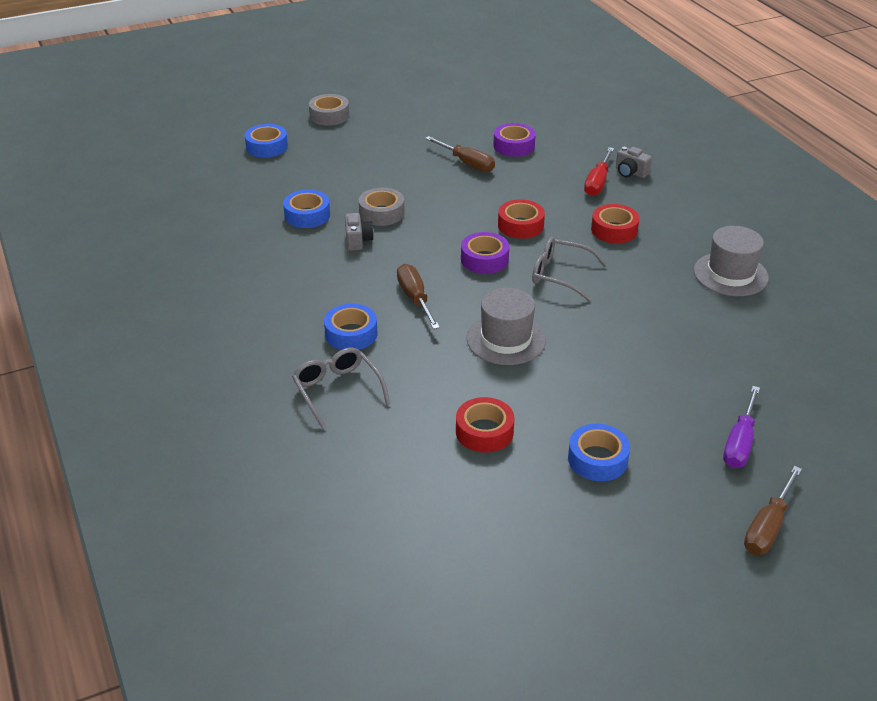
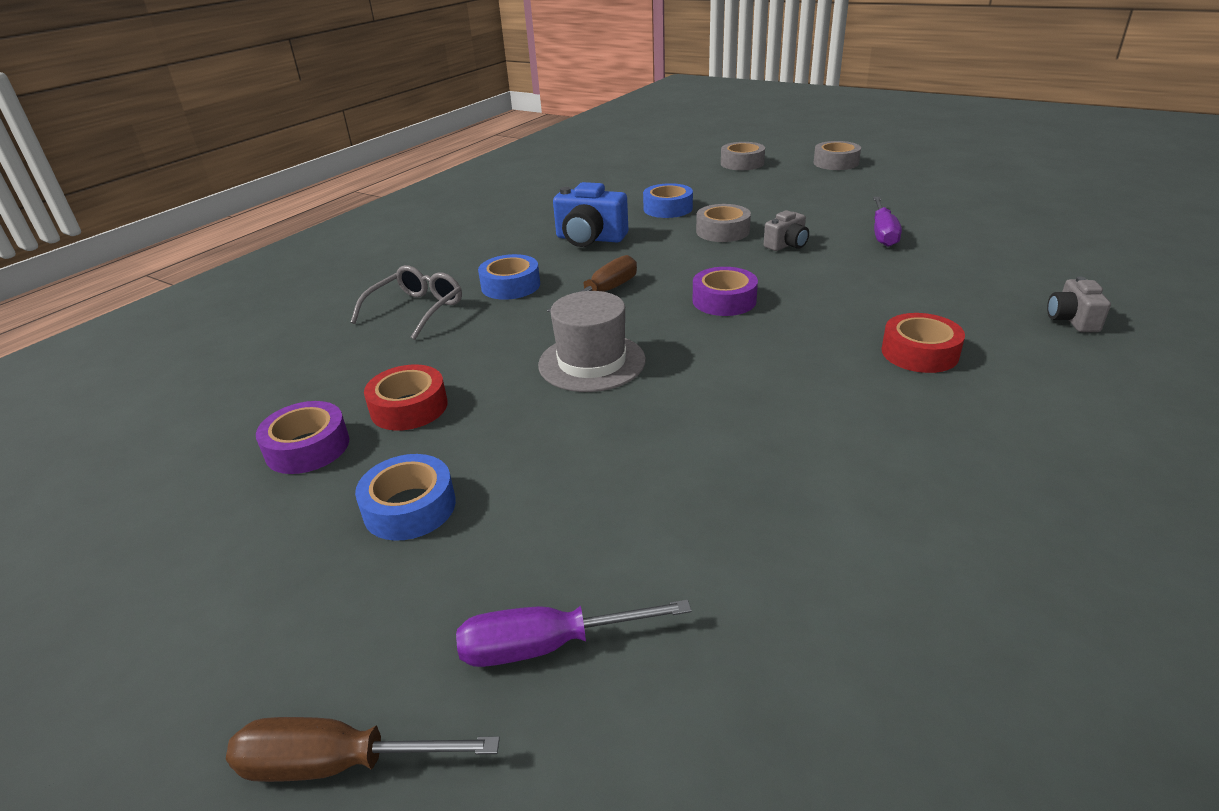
camera: 60 degrees right, 5 degrees down
blue tape [245,124,288,158] -> grey tape [721,142,765,170]
grey camera [345,213,374,251] -> grey camera moved to [764,210,809,251]
brown screwdriver [425,136,495,172] -> purple screwdriver [873,197,902,247]
purple tape [493,123,536,157] -> purple tape moved to [256,401,349,474]
red tape [498,199,545,239] -> none
grey glasses [532,237,607,301] -> none
red screwdriver [584,147,614,196] -> none
grey hat [694,226,769,296] -> none
none -> blue camera [553,182,628,247]

